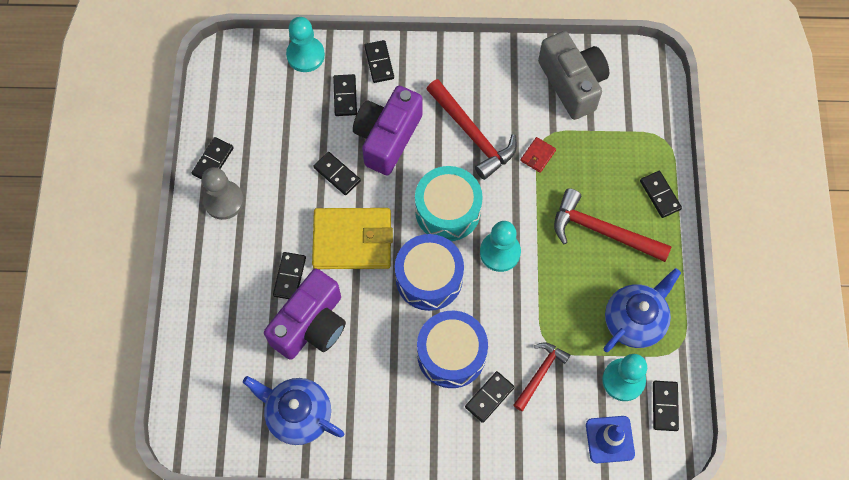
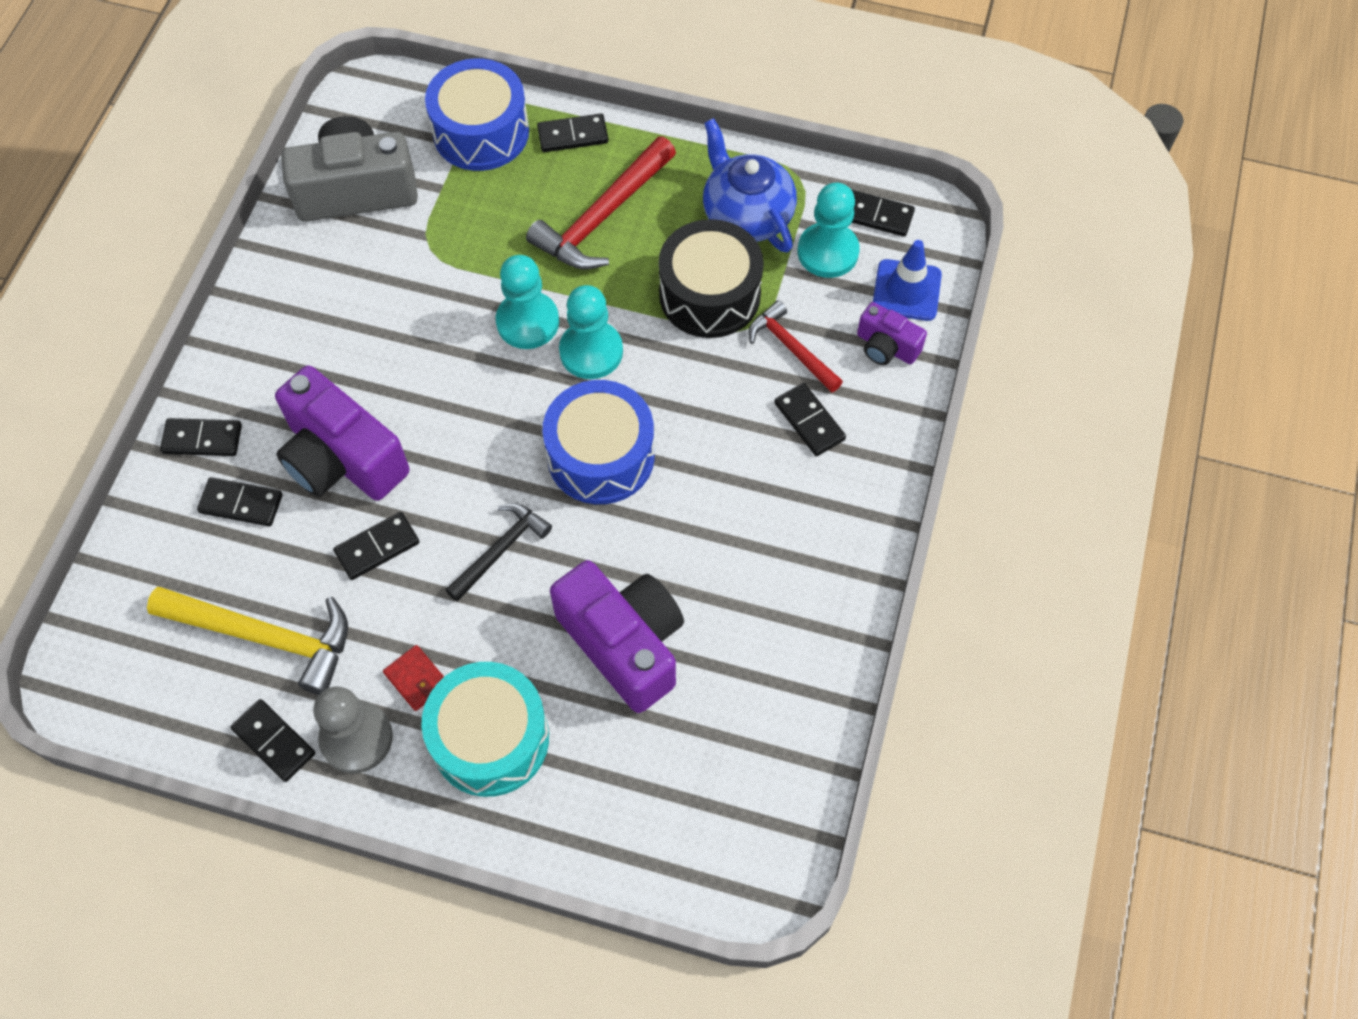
camera: 75 degrees left, 5 degrees down
blue teapot [243,376,344,445] -> none
black domino [273,252,306,299] -> none
turquoise pawn [286,17,325,72] -> turquoise pawn moved to [496,255,559,349]
yellow wallet [312,208,393,269] -> black hammer [446,503,552,602]
turquoise drum [415,166,483,241] -> turquoise drum moved to [421,662,549,797]
blue drum [417,311,488,388] -> blue drum moved to [425,58,529,171]
red hammer [426,79,517,180] -> none
red wallet [520,137,556,173] -> red wallet moved to [383,645,444,711]
none -> yellow hammer [147,587,348,695]
none -> black drum [658,219,764,338]
none -> purple camera [857,302,927,365]

